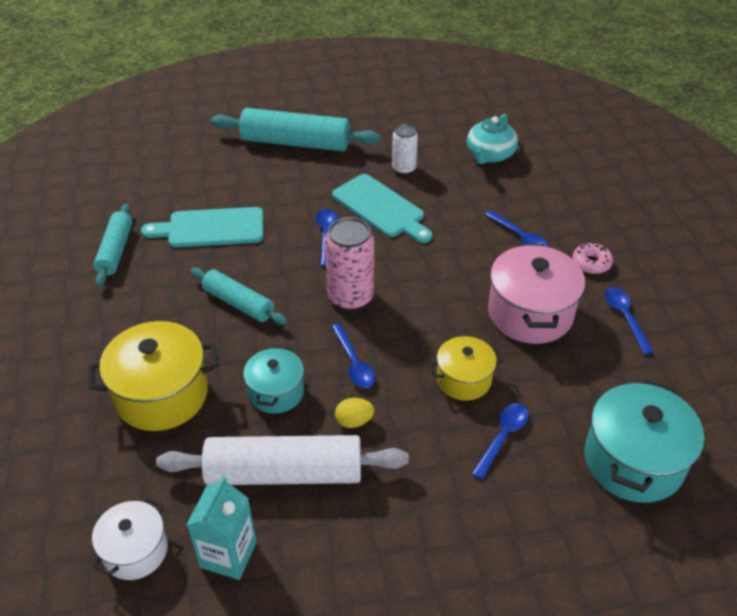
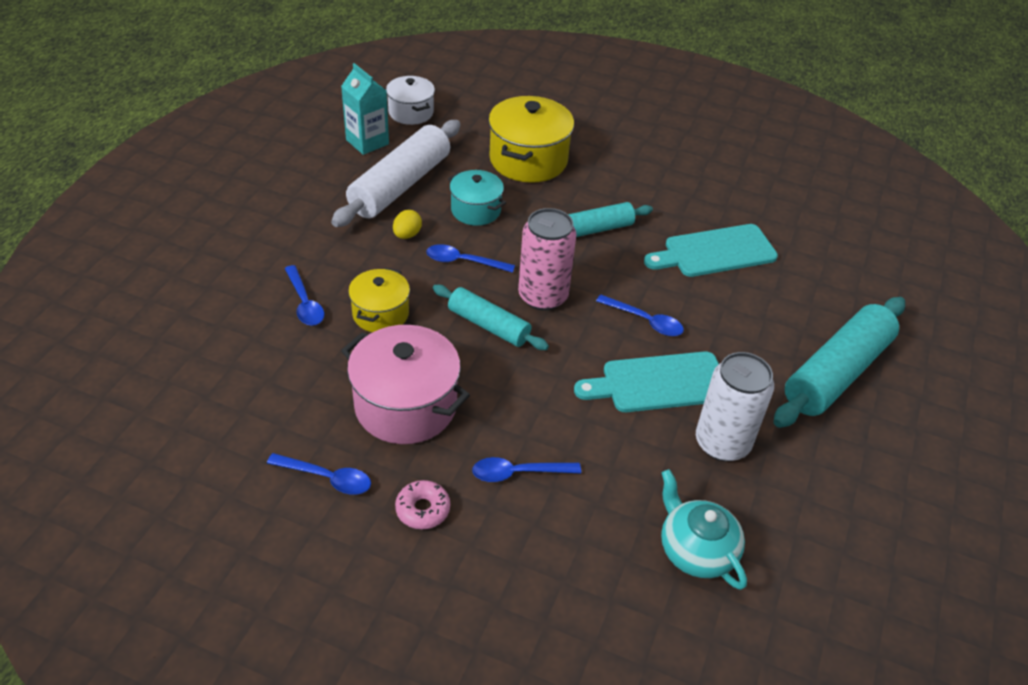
camera: 120 degrees right, 0 degrees up
turquoise rolling pin [93,203,133,286] -> turquoise rolling pin moved to [433,285,549,350]
turquoise cutting board [141,207,264,248] -> turquoise cutting board turned 135 degrees counterclockwise [644,224,778,277]
white can [392,124,418,175] -> white can [696,352,774,461], size x1.64
turquoise pot [585,379,704,503] -> none

